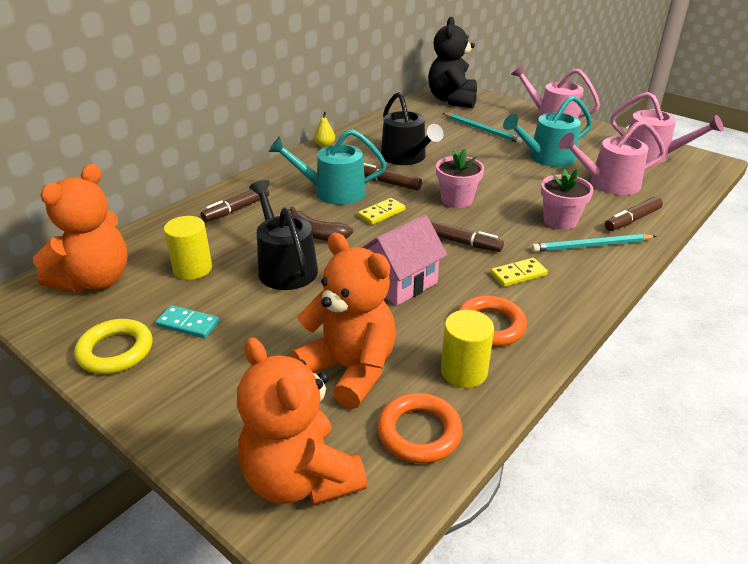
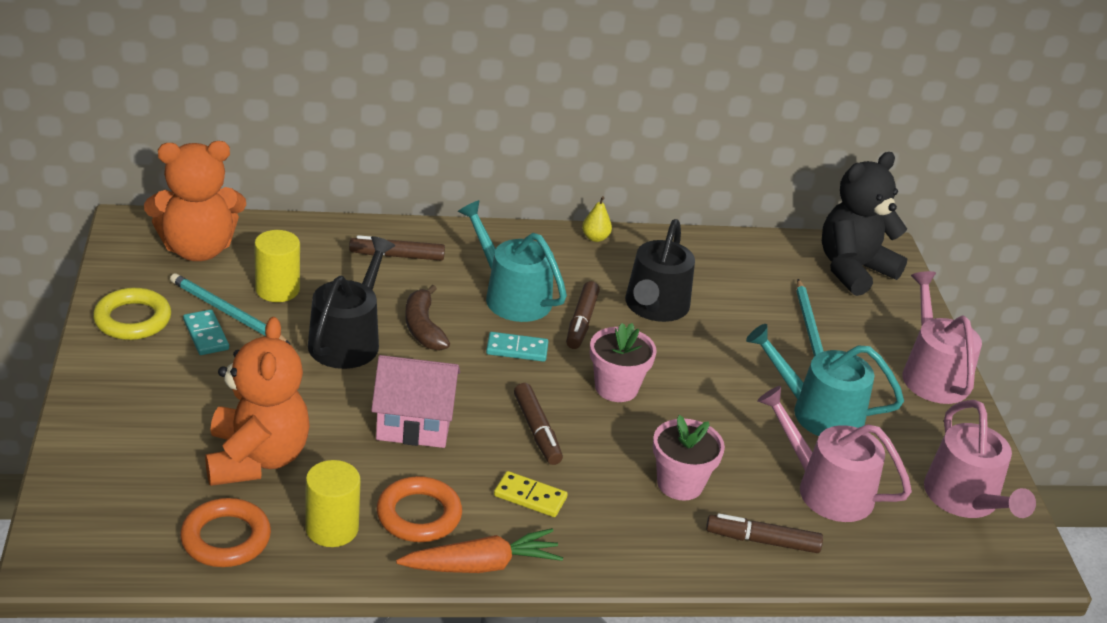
camera: 40 degrees right, 0 degrees up
orange teddy bear [237,337,367,506] -> none
yellow domino [358,198,406,225] -> turquoise domino [486,332,548,362]
brown marker [363,163,422,191] -> brown marker turned 150 degrees counterclockwise [566,281,600,349]
turquoise pencil [532,234,657,252] -> turquoise pencil moved to [170,273,291,345]
none -> orange carrot [396,528,563,573]

